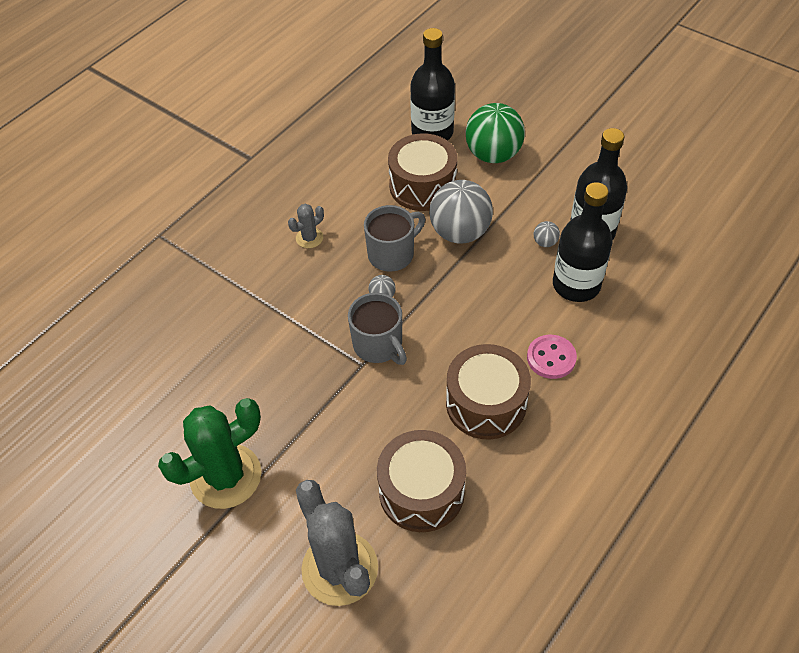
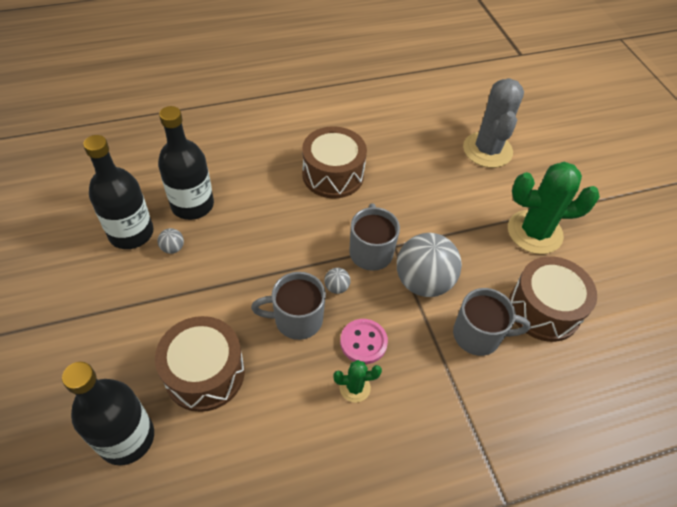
camera: 150 degrees left, 0 degrees up
grey cactus [288,204,324,248] -> green cactus [333,360,382,403]
brown drum [377,430,466,532] -> brown drum moved to [509,256,597,342]
grey ball [429,180,493,244] -> grey ball moved to [397,233,462,297]
green ball [465,103,525,163] -> none
pink button [527,335,577,379] -> pink button moved to [340,319,388,364]
none -> grey mug [453,288,531,356]

